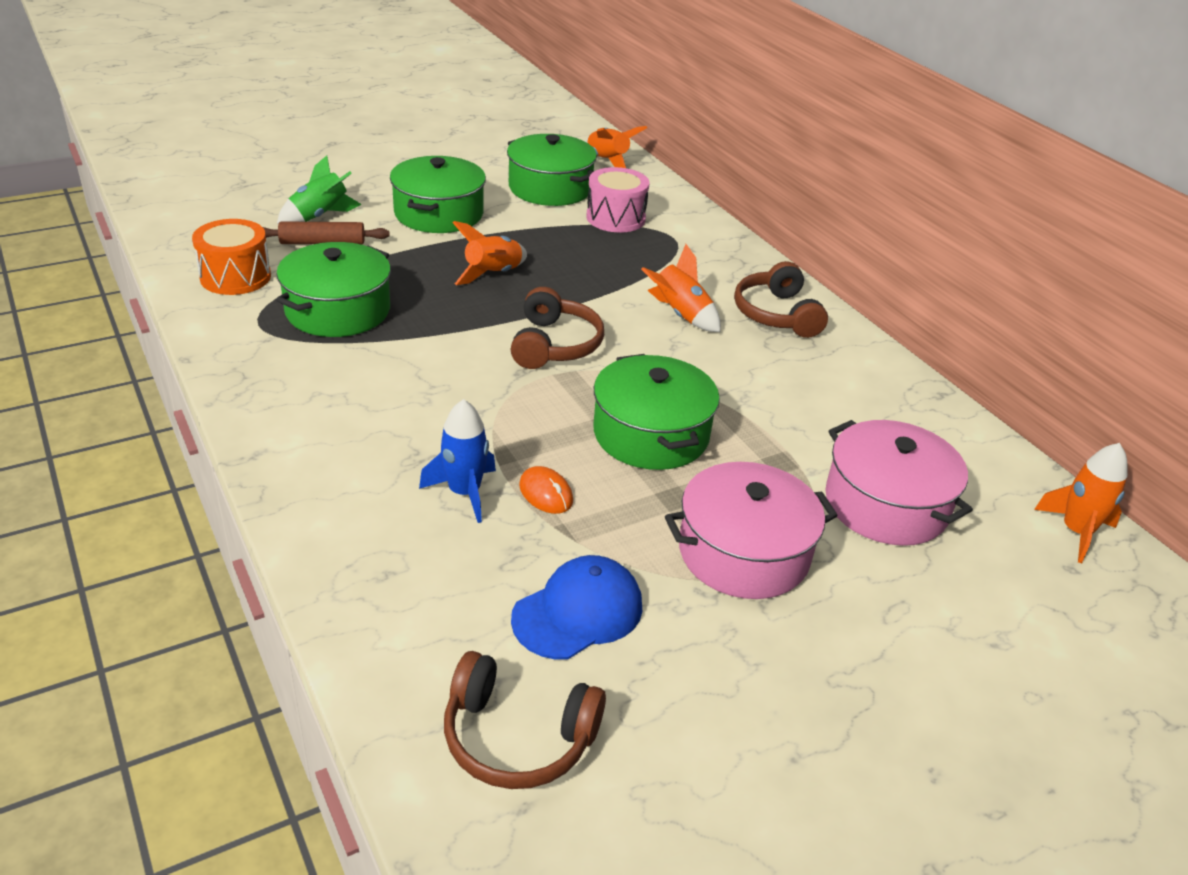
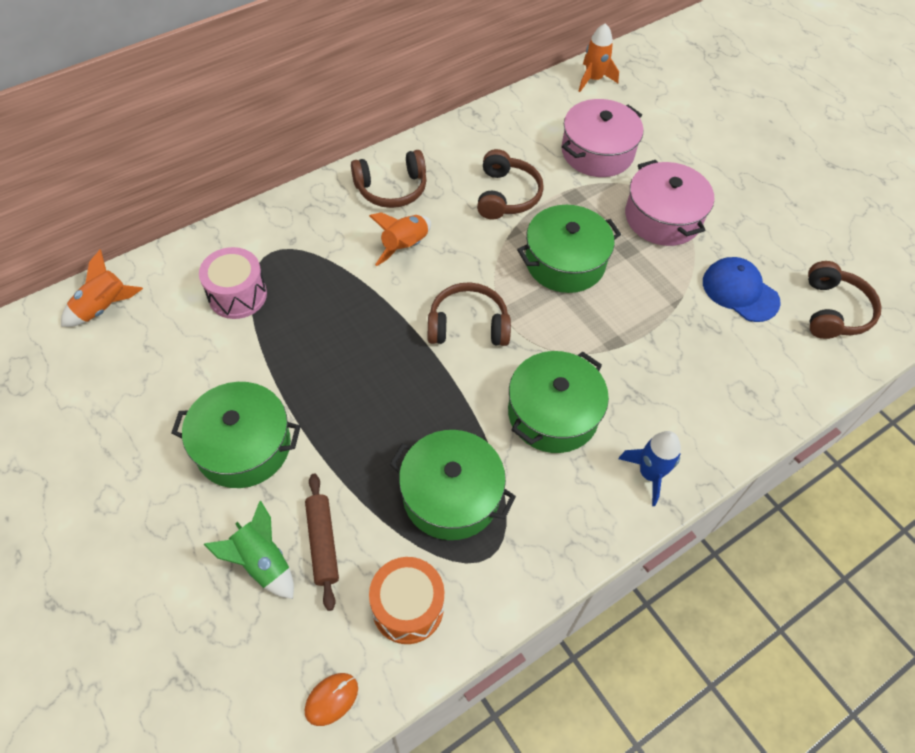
camera: 95 degrees left, 20 degrees up
blue rocket [419,399,496,523] -> blue rocket moved to [619,431,681,506]
orange rocket [452,221,527,285] -> none
green pot [507,134,597,206] -> green pot moved to [508,351,609,453]
orange mouse [519,466,573,514] -> orange mouse moved to [305,673,358,726]
none -> brown headphones [477,149,544,219]

